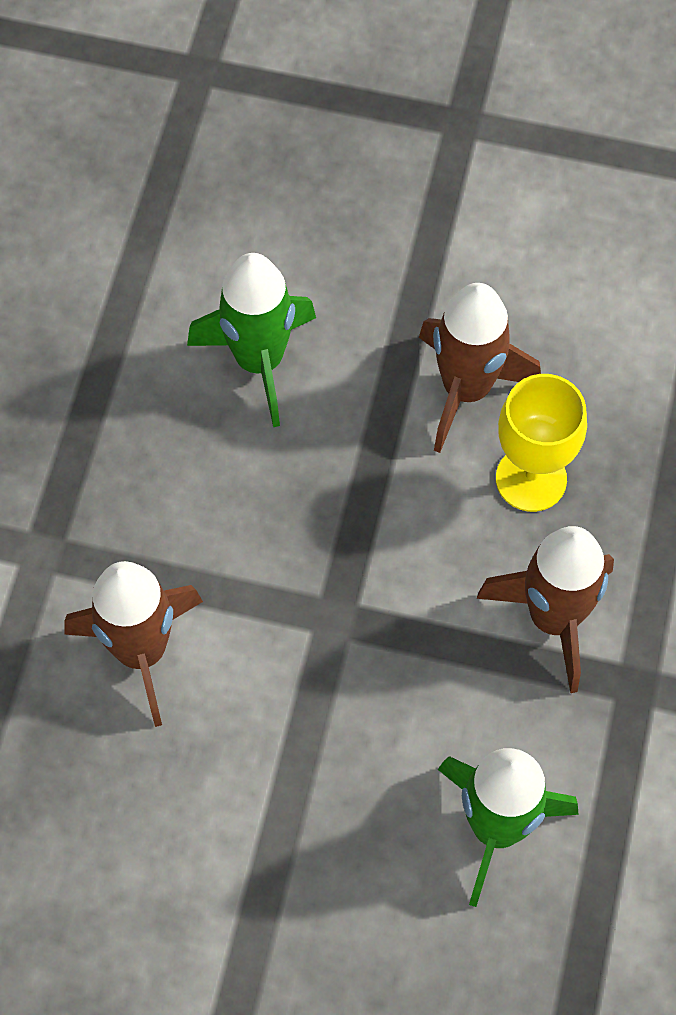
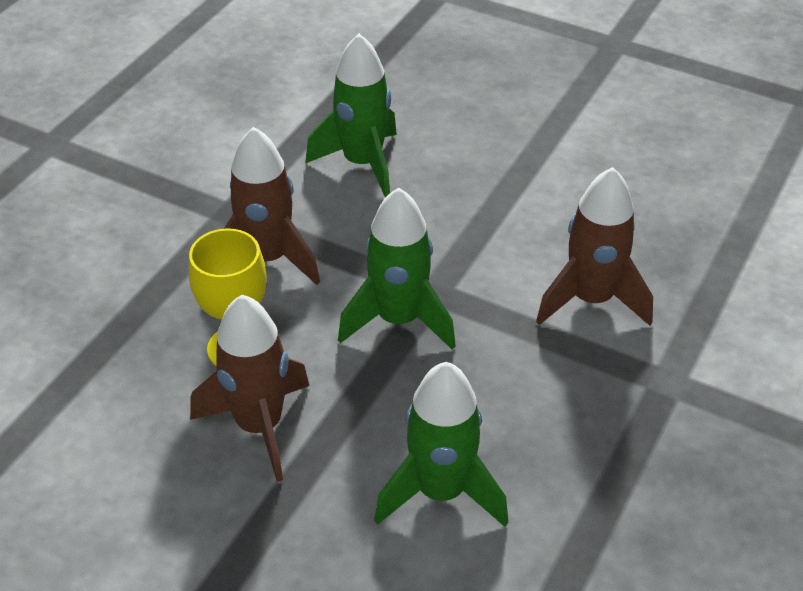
camera: 165 degrees left, 20 degrees down
none -> green rocket [338,188,456,350]

